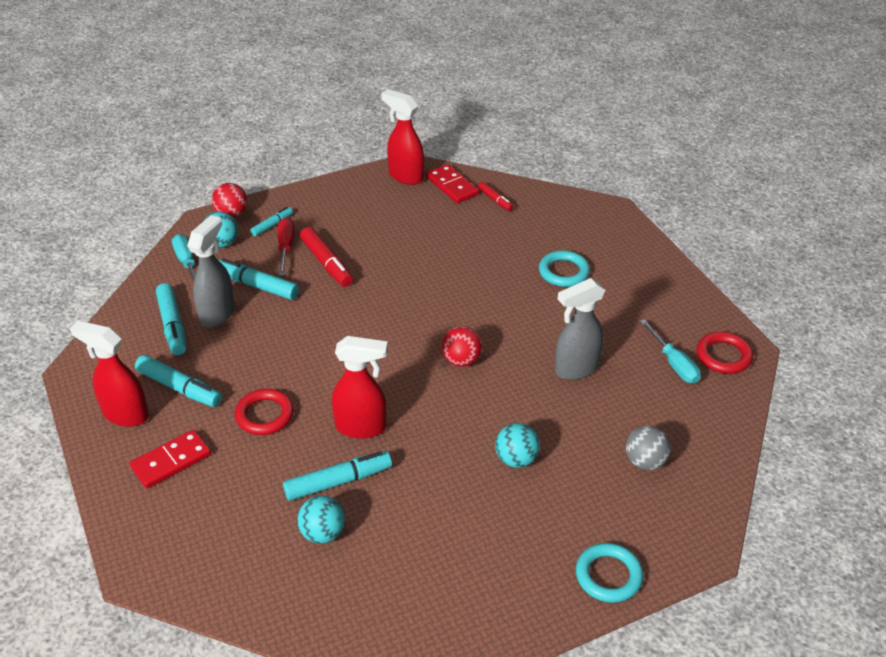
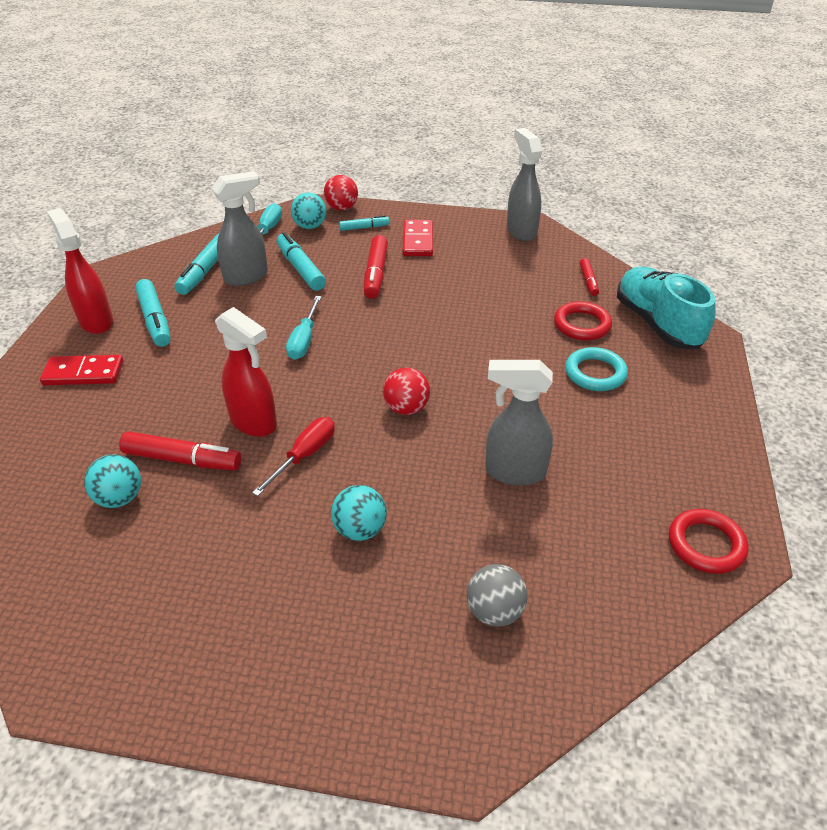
camera: 35 degrees right, 0 degrees up
red ring [235,389,294,435] -> red ring moved to [554,301,612,340]
red screwdriver [278,218,295,275] -> red screwdriver moved to [252,417,335,496]
turquoise marker [283,451,392,501] -> red marker [119,431,241,471]
red spray bottle [381,89,424,185] -> grey spray bottle [507,128,543,241]
red domino [426,164,479,203] -> red domino moved to [403,220,433,256]
turquoise ring [576,543,643,603] -> none
turquoise screwdriver [640,319,701,384] -> turquoise screwdriver moved to [286,296,321,360]
none -> turquoise shoe [617,267,716,349]

